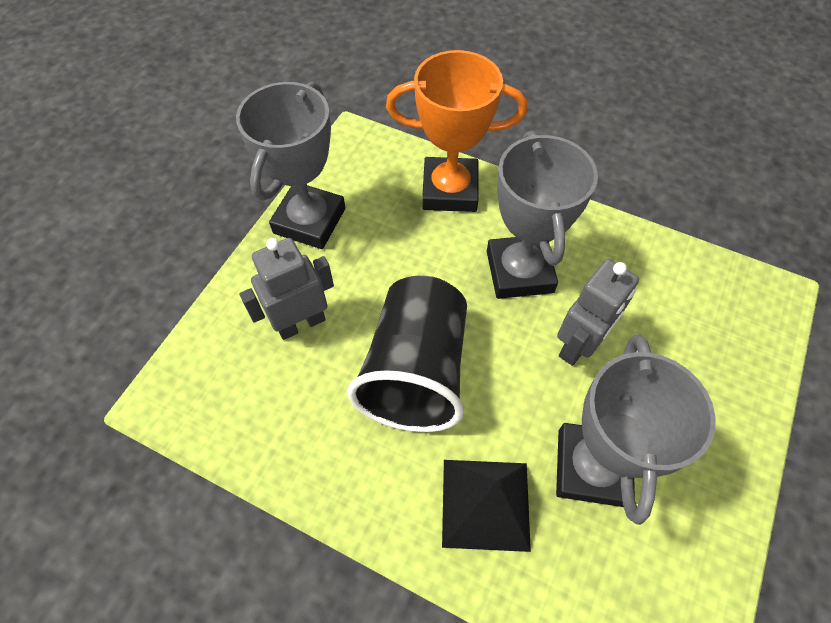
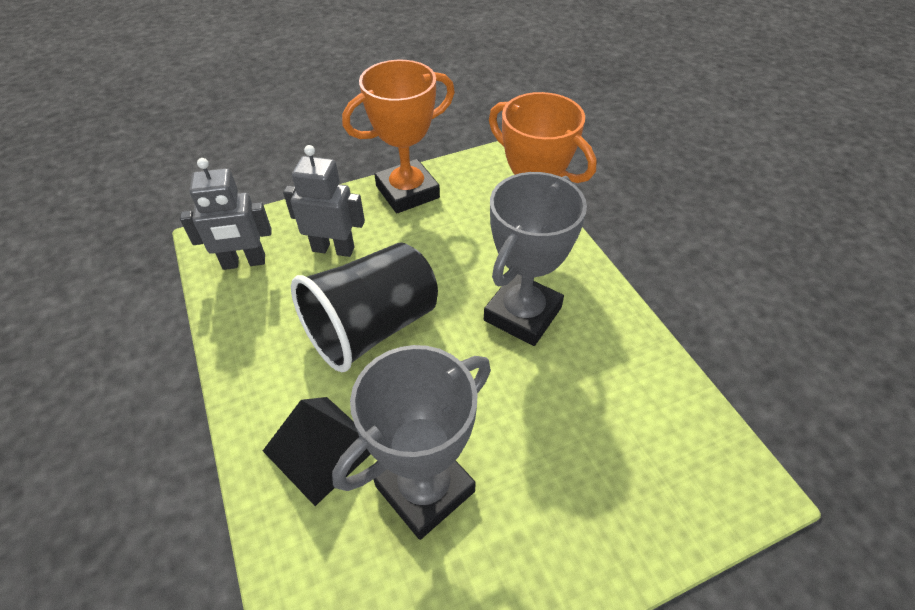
camera: 40 degrees right, 10 degrees down
grey trophy [236,82,345,249] -> orange trophy [342,60,455,213]
grey robot [557,259,639,366] -> grey robot moved to [180,158,272,270]

